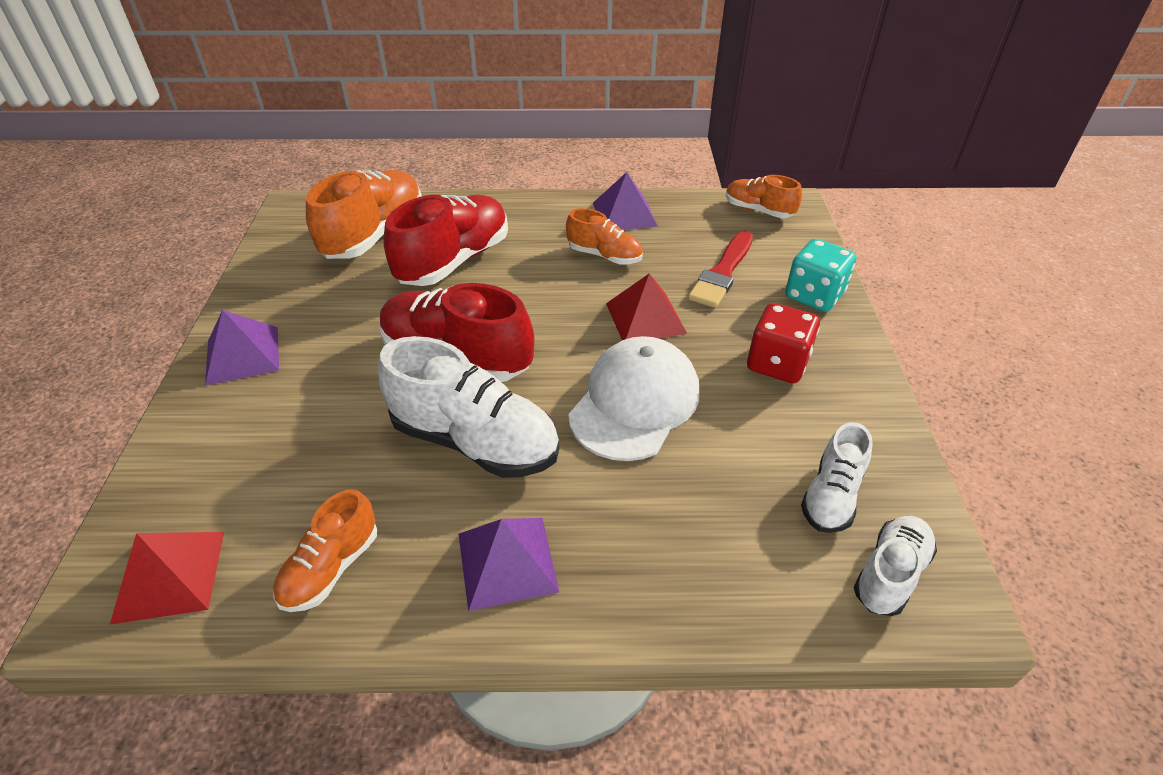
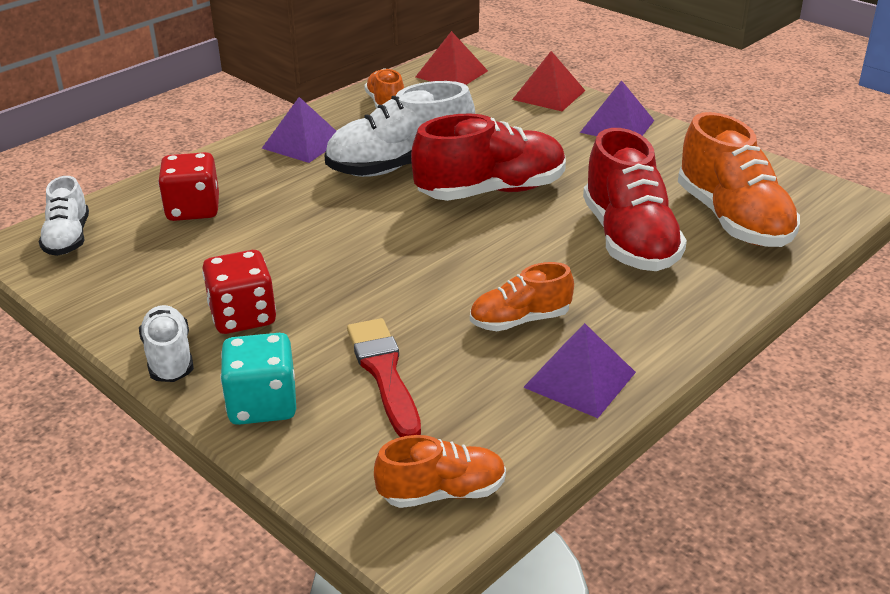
camera: 135 degrees right, 10 degrees down
white cap [568,336,699,461] -> none
red pyramid [606,273,687,340] -> red pyramid moved to [512,51,585,111]
white shoe [801,422,873,533] -> white shoe moved to [139,305,194,382]
none -> red dice [158,152,219,221]

